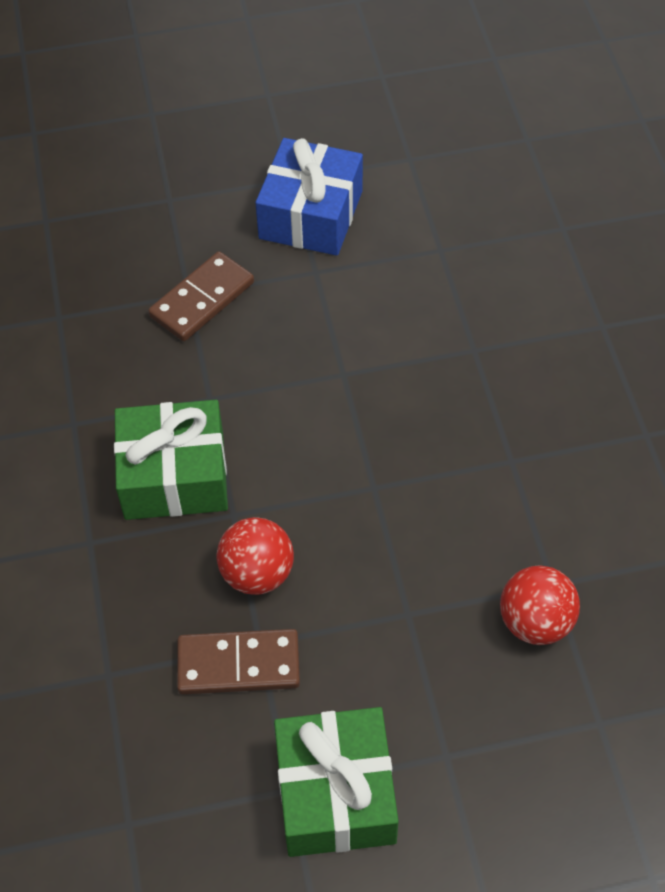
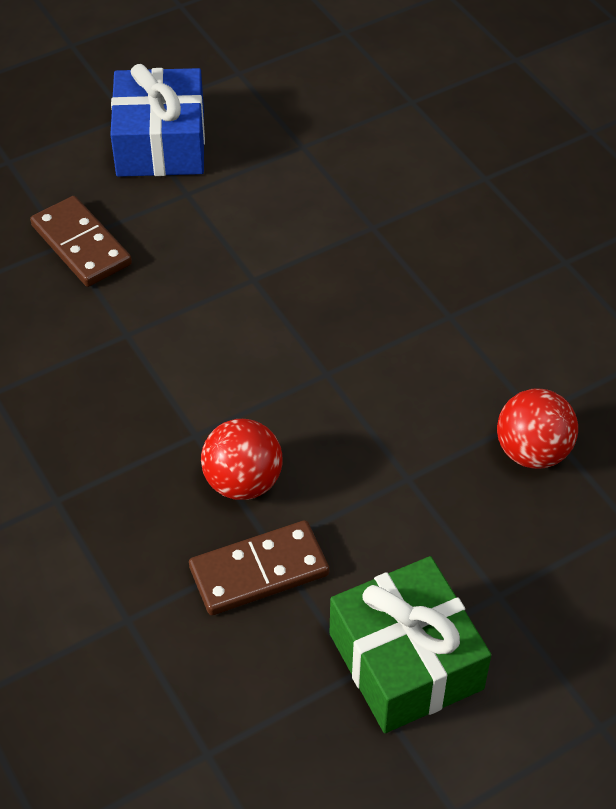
camera: 20 degrees left, 5 degrees down
green gift [114,400,228,520] -> none
brown domino [148,251,254,341] -> brown domino turned 60 degrees counterclockwise [30,196,132,287]

